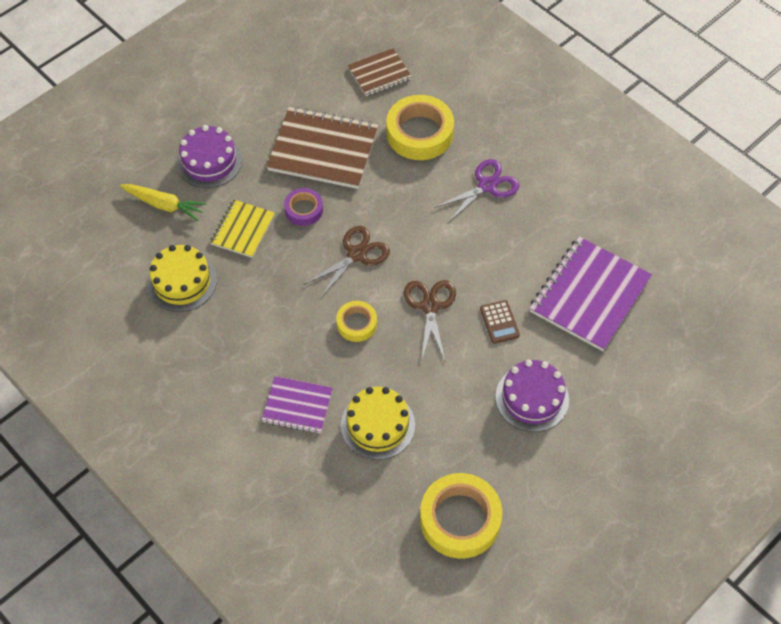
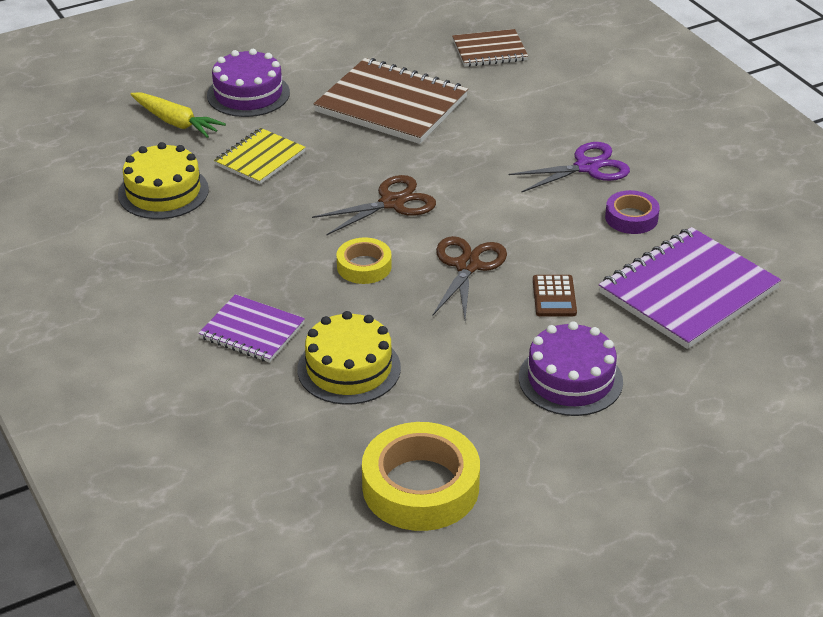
camera: 15 degrees right, 20 degrees down
purple tape [284,188,323,226] -> purple tape moved to [605,190,660,234]
yellow tape [386,95,454,160] -> none

